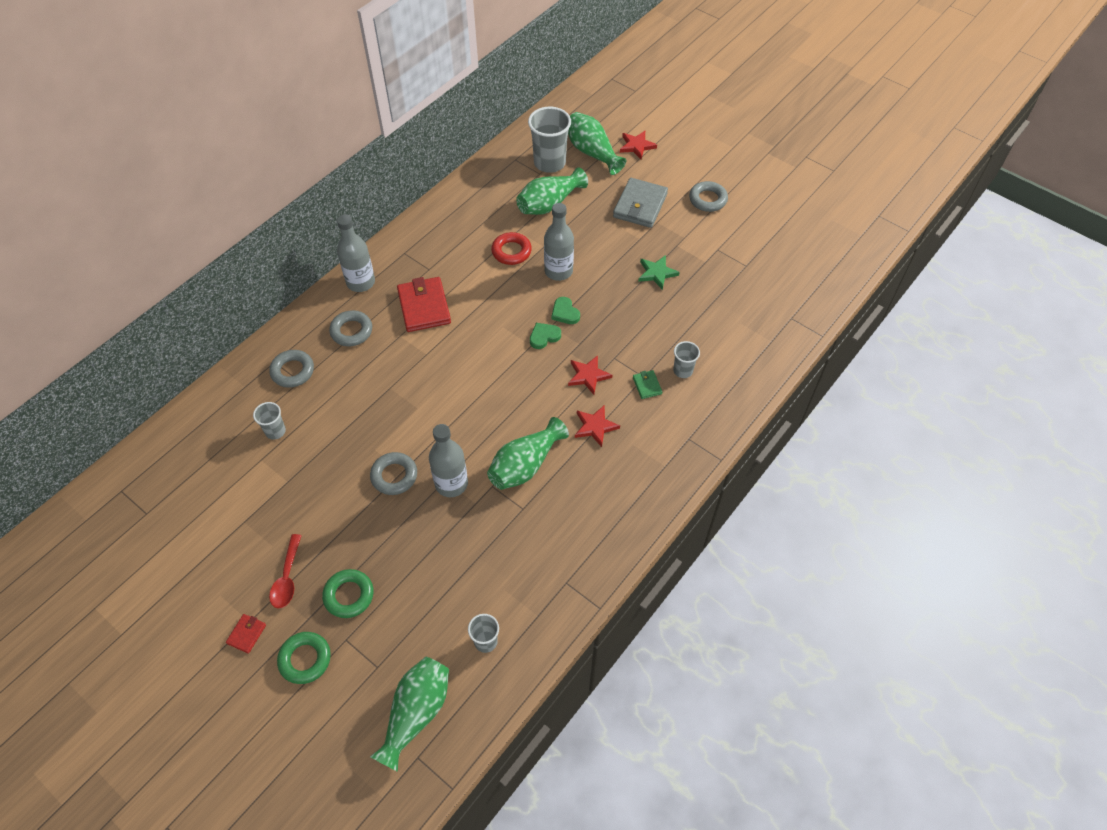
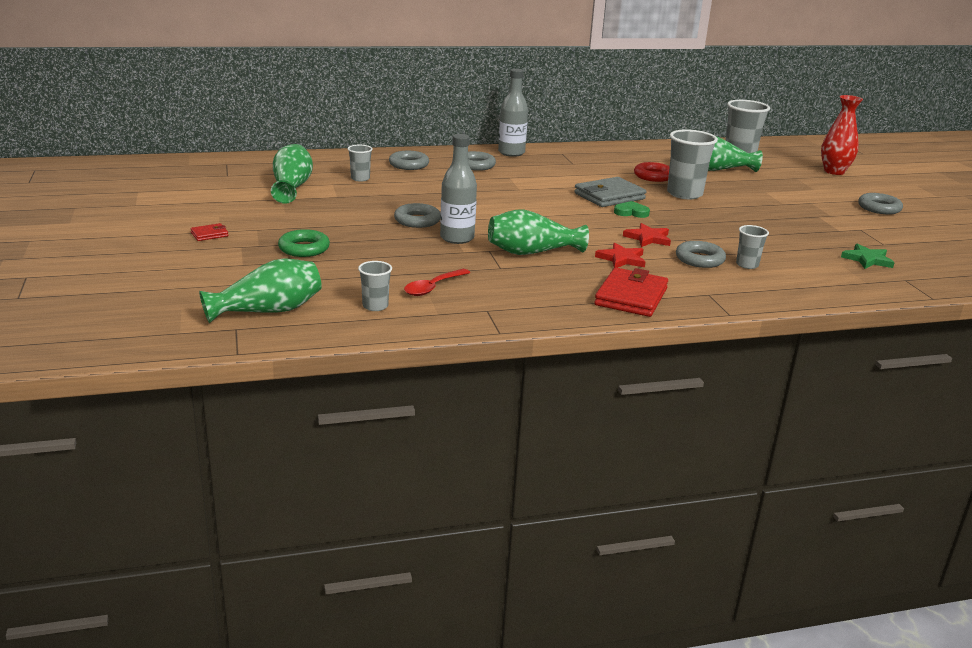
camera: 35 degrees right, 30 degrees down
red spoon [269,534,302,608] -> red spoon moved to [404,269,470,296]
green ring [277,632,331,684] -> none
red wallet [397,277,451,332] -> red wallet moved to [594,268,668,317]
grey bottle [544,203,574,281] -> grey cup [667,130,718,199]
green heart [552,297,580,324] -> none
green vase [568,112,626,175] -> green vase moved to [271,144,313,204]
grey wallet [613,178,668,228] -> grey wallet moved to [574,177,646,207]
red star [620,131,657,159] -> red vase [821,95,863,175]
green wallet [633,370,662,399] -> grey ring [676,241,726,268]
green star [638,255,680,290] -> green star moved to [841,244,895,269]

